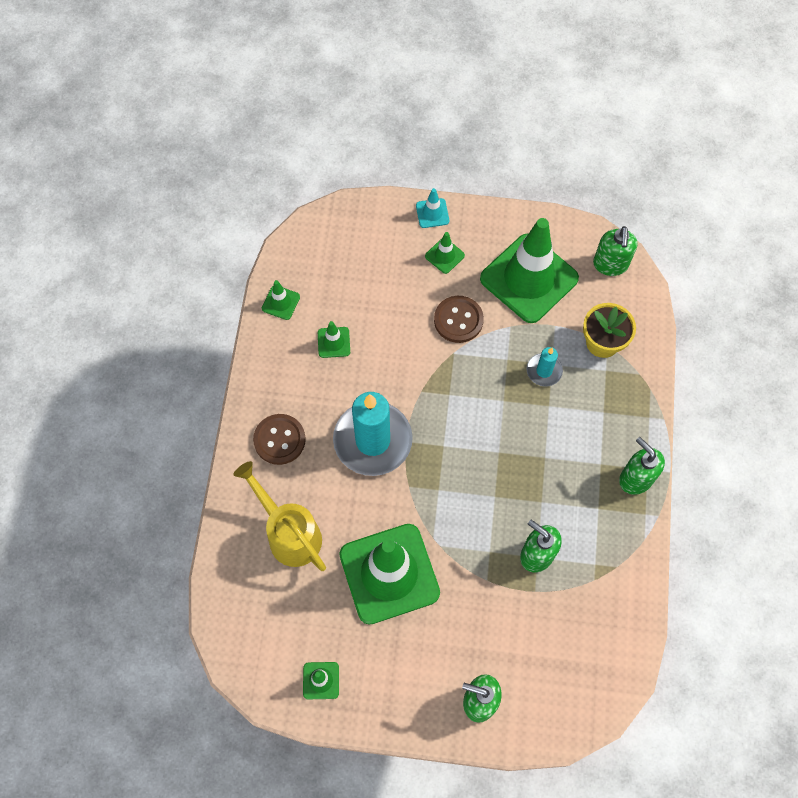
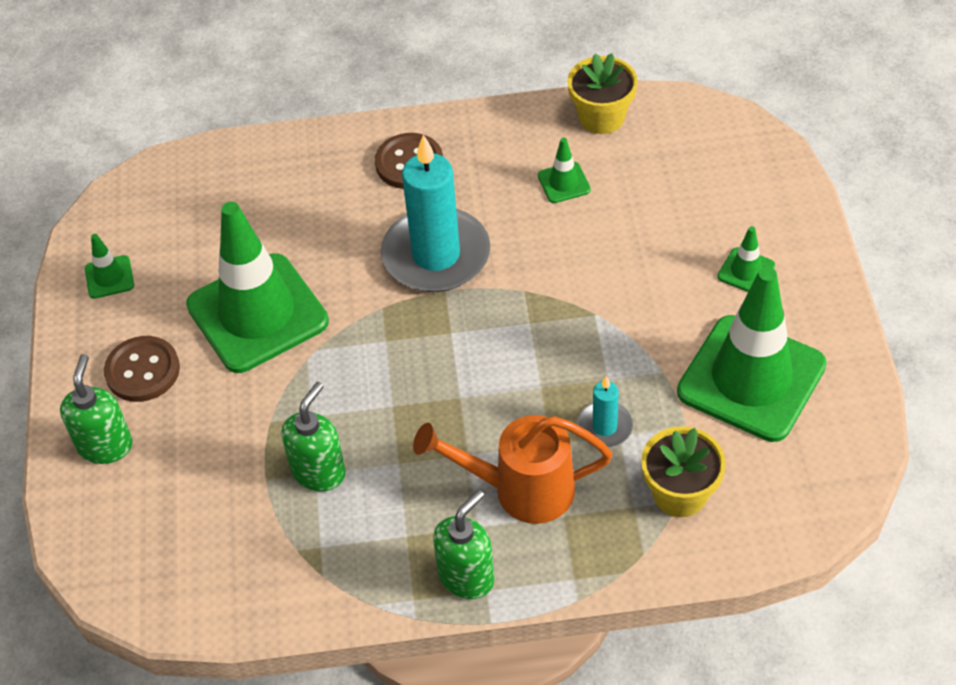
camera: 80 degrees right, 15 degrees down
yellow watering can [234,461,326,571] -> none
green traffic cone [262,280,300,320] -> yellow flower pot [567,53,638,134]
turquoise traffic cone [416,188,449,228] -> none
brown button [434,296,484,343] -> brown button moved to [104,336,180,402]
green soap dispenser [593,226,637,276] -> none
none -> orange watering can [413,415,612,524]

